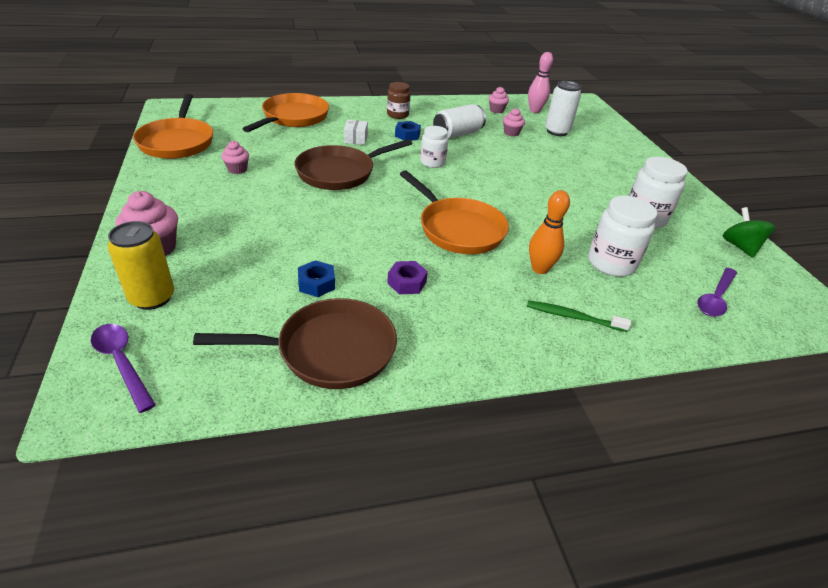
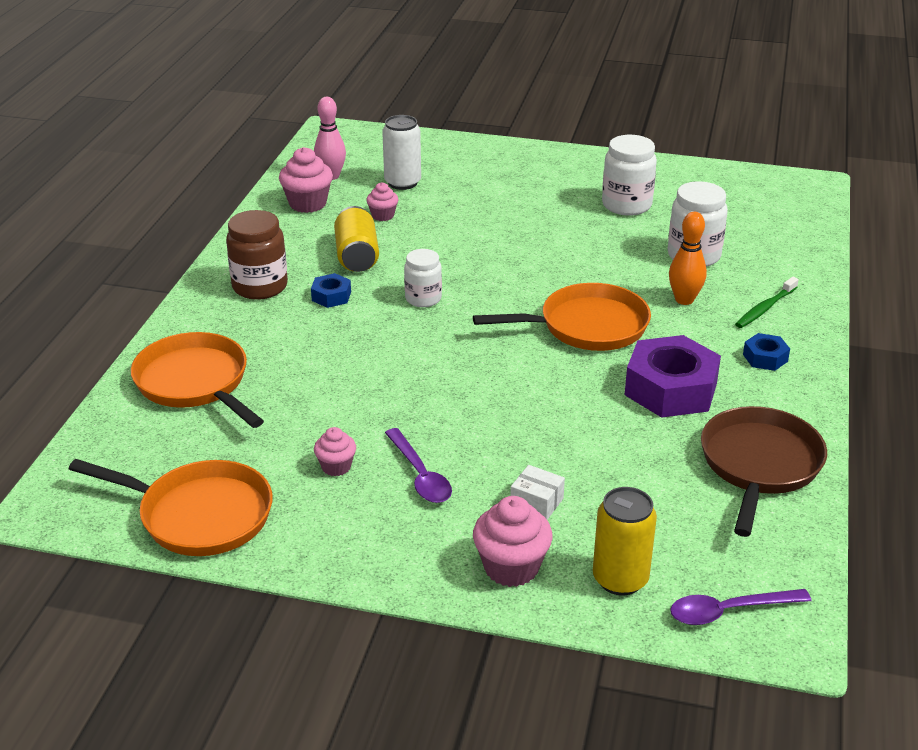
camera: 60 degrees left, 5 degrees down
brown pan [295,139,413,190] -> none
blue nut [298,260,335,297] -> blue nut moved to [743,333,790,371]
white box [344,120,368,145] -> white box moved to [510,465,565,520]
brown jar [387,82,411,119] -> brown jar [226,210,288,300], size x1.54
purple nut [387,261,428,294] -> purple nut [625,335,721,418], size x2.11
white can [433,104,486,139] -> yellow can [334,206,379,272]
pink cupcake [489,87,509,113] -> pink cupcake [279,147,333,213], size x1.69
purple spoon [697,268,737,317] -> purple spoon moved to [385,428,452,503]
green spinning top [723,207,775,258] -> none

